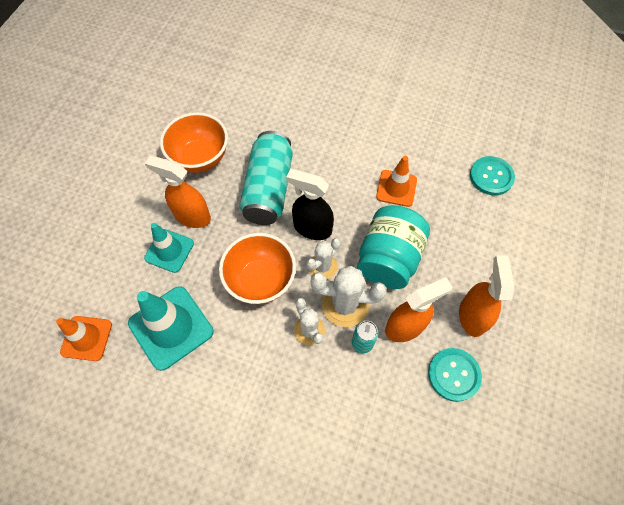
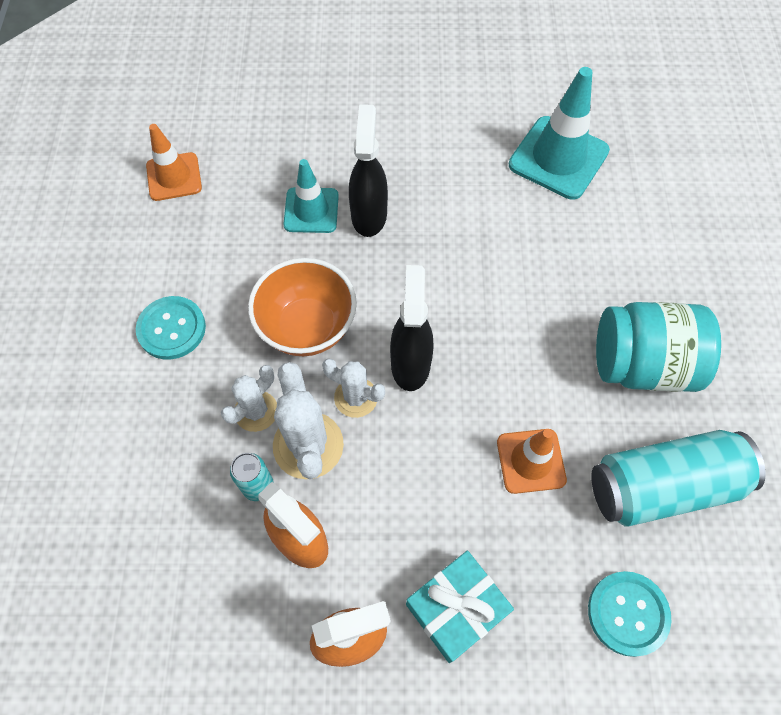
camera: 70 degrees right, 0 degrees up
turquoise traffic cone [128,286,213,371] -> turquoise traffic cone moved to [509,67,610,200]
orange spray bottle [145,156,211,228] -> black spray bottle [349,104,388,237]
orange bowl [160,112,228,173] -> none
turquoise can [239,131,293,225] -> turquoise can moved to [591,430,766,527]
turquoise jar [357,205,430,289] -> turquoise jar moved to [596,302,721,392]
turquoise button [428,348,482,402] -> turquoise button moved to [136,296,206,360]
none -> turquoise gift [406,551,514,663]

